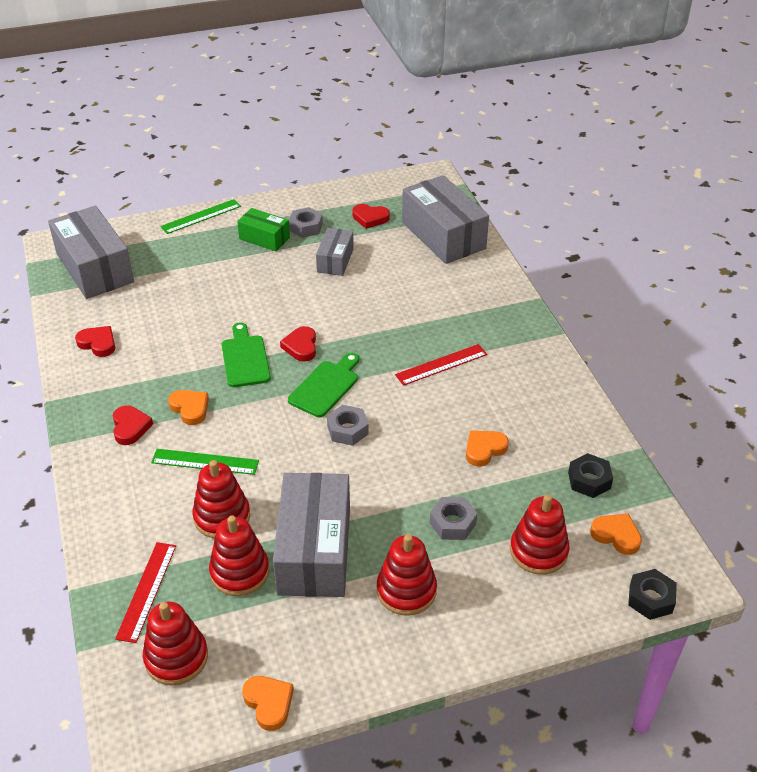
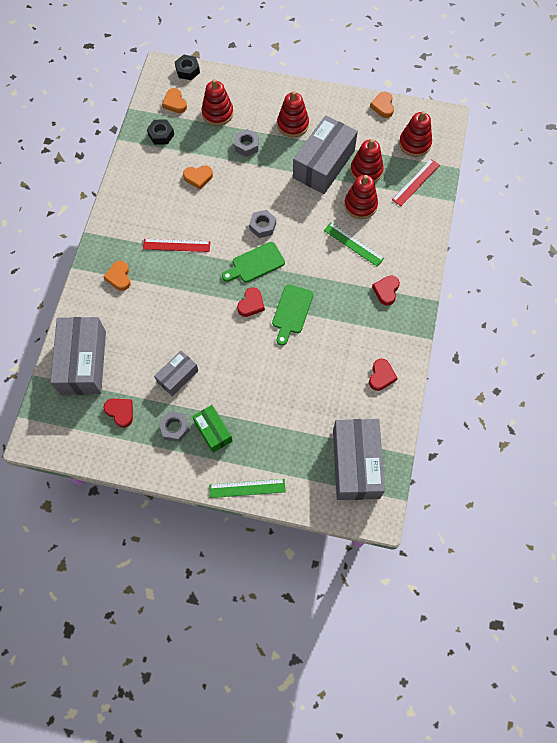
camera: 150 degrees left, 25 degrees up
red heart [75,326,115,357] -> red heart turned 135 degrees counterclockwise [369,359,398,391]
orange heart [168,390,209,425] -> orange heart moved to [104,261,131,291]

